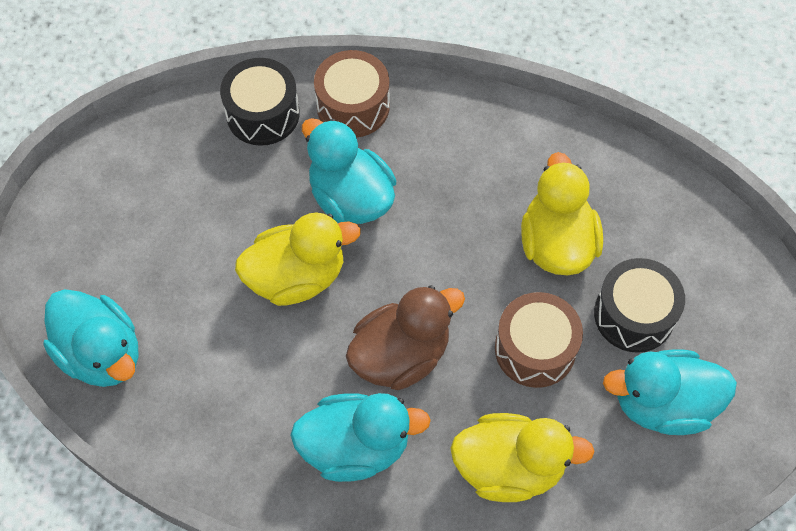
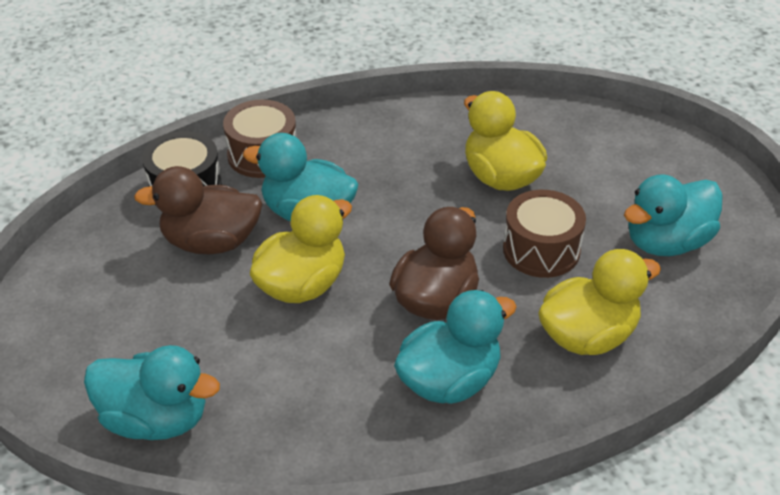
camera: 30 degrees left, 20 degrees down
black drum [594,258,685,353] -> none
none -> brown duck [134,166,262,254]

